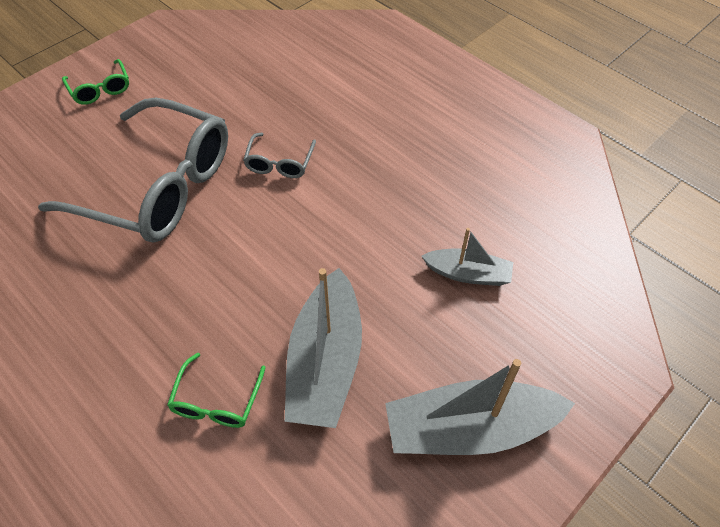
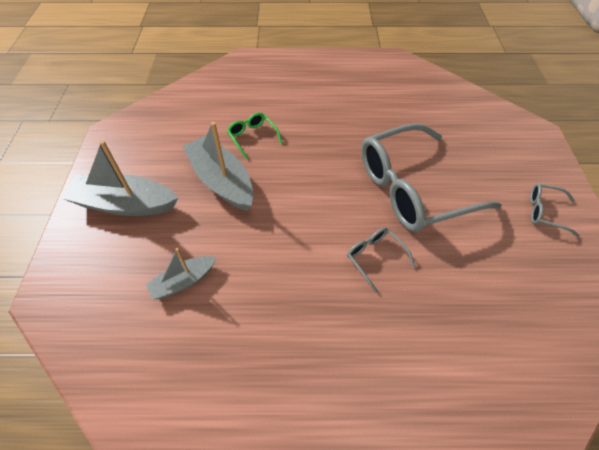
camera: 135 degrees right, 0 degrees up
green glasses [62,59,129,105] -> grey glasses [530,183,579,237]
grey boat [385,359,575,455] -> grey boat turned 120 degrees counterclockwise [62,140,178,216]

